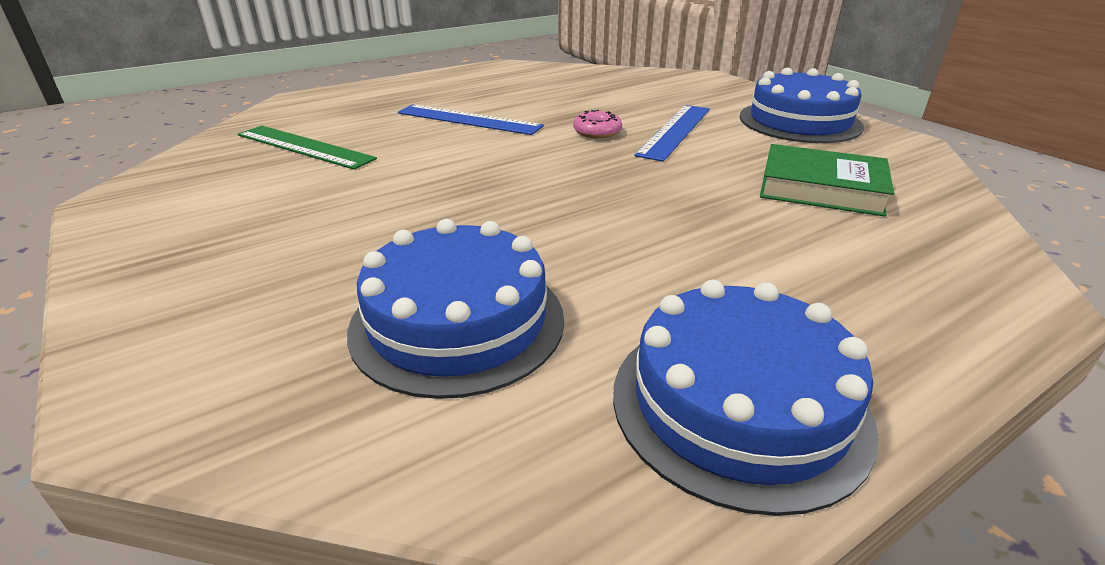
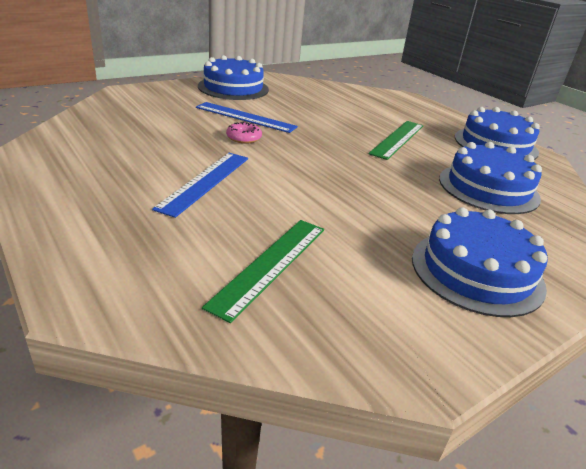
camera: 95 degrees left, 0 degrees up
green book [760,144,894,217] -> none
none -> green ruler [368,121,424,160]
none -> blue cake [412,207,548,317]

